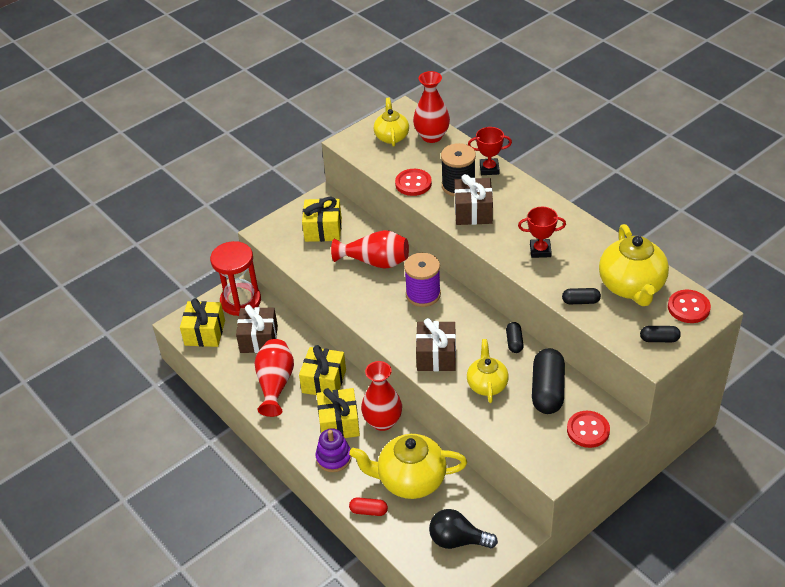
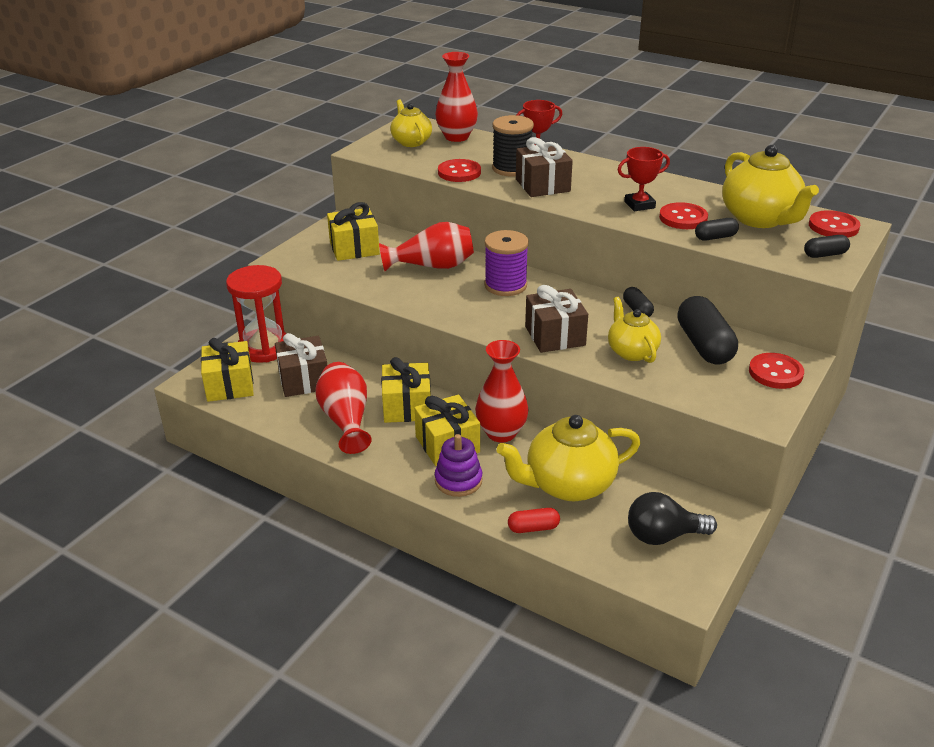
camera: 20 degrees left, 10 degrees down
none -> red button [659,202,708,229]

